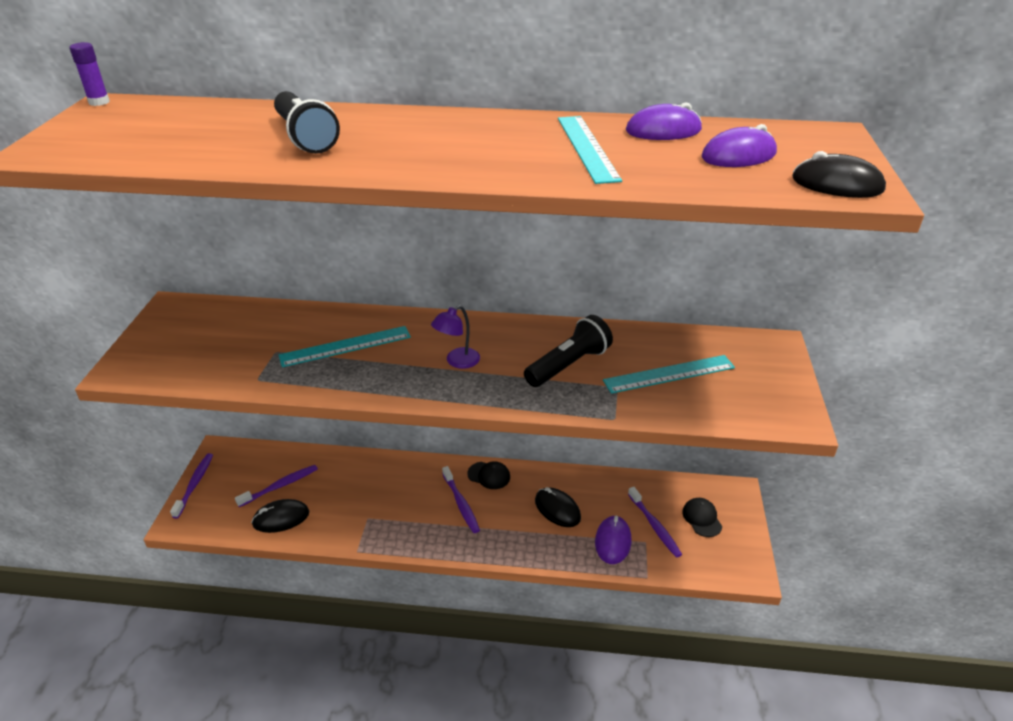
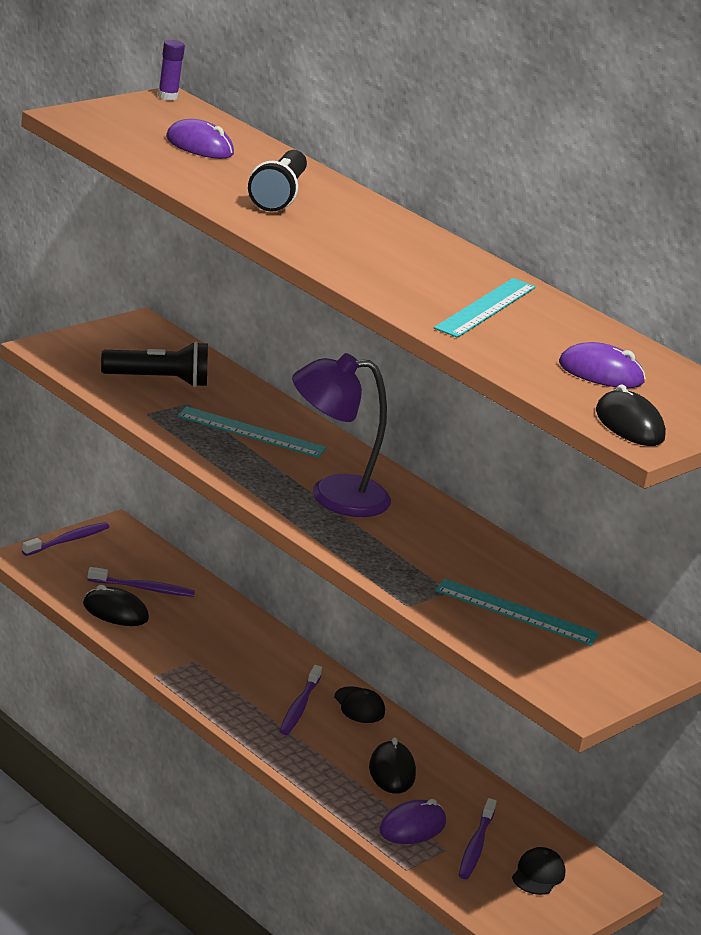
camera: 35 degrees right, 10 degrees down
purple lamp [431,305,480,369] -> purple lamp [292,353,391,517], size x1.98
black flashlight [524,315,613,387] -> black flashlight moved to [101,341,208,387]
purple mouse [626,102,702,140] -> purple mouse moved to [166,119,234,159]

